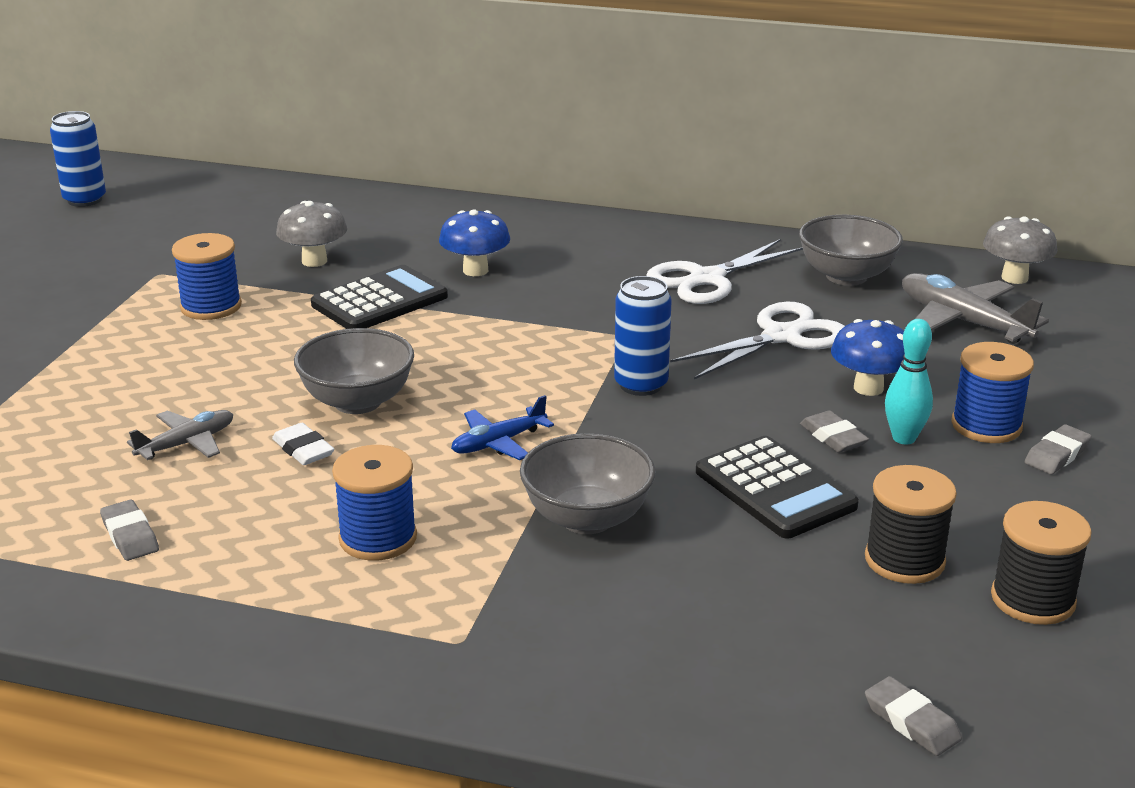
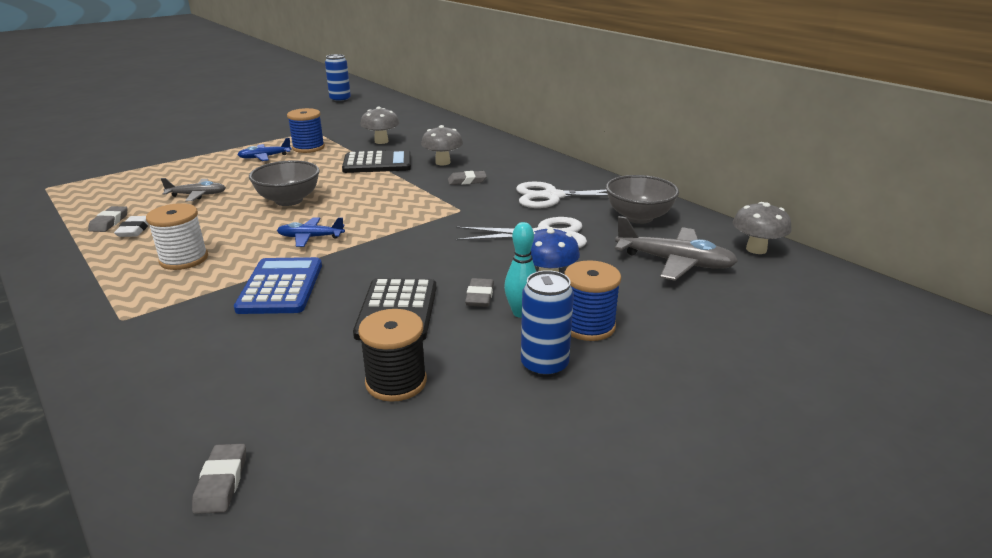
camera: 35 degrees right, 0 degrees up
white eraser [272,423,334,465] -> white eraser moved to [114,216,149,237]
blue spool [332,445,417,561] -> white spool [146,203,208,270]
blue mushroom [439,209,510,276] -> grey mushroom [421,125,463,166]
grey bowl [520,433,656,534] -> blue calculator [234,257,322,314]
blue can [614,276,672,396] -> blue can moved to [521,270,574,378]
grey plane [902,273,1049,344] -> grey plane turned 120 degrees clockwise [615,216,738,281]
black spool [991,501,1092,625] -> none
grey eraser [1025,424,1092,474] -> grey eraser moved to [448,171,487,185]
none -> blue plane [237,138,292,161]

